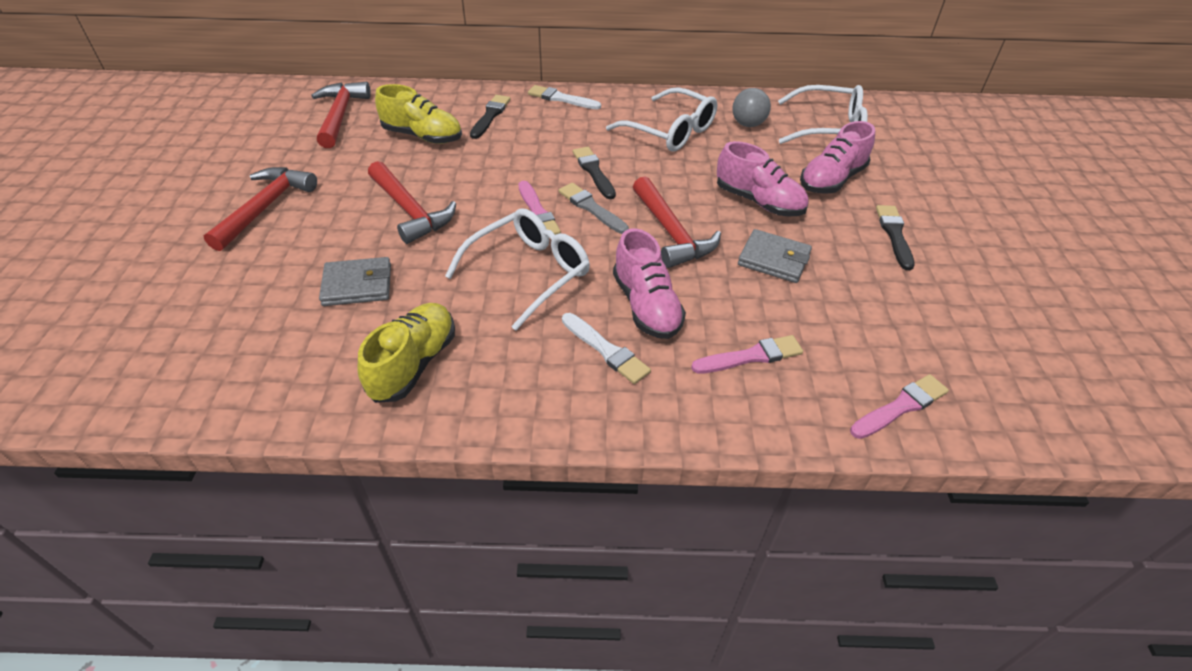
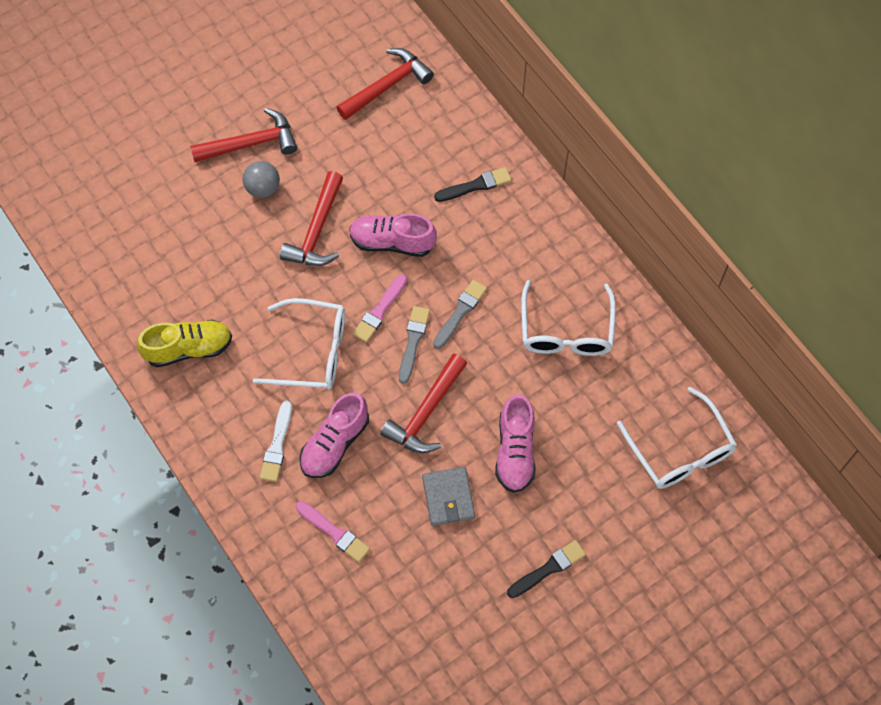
camera: 55 degrees right, 20 degrees up
grey wallet [319,257,391,306] -> none
yellow shoe [375,84,462,144] -> none
white brush [528,85,601,109] -> none
black brush [573,147,616,199] -> grey brush [433,280,487,349]
grey ball [733,88,771,127] -> grey ball moved to [242,161,280,198]
pink shoe [800,121,875,194] -> pink shoe moved to [349,213,437,257]
pink brush [850,374,949,439] -> none

